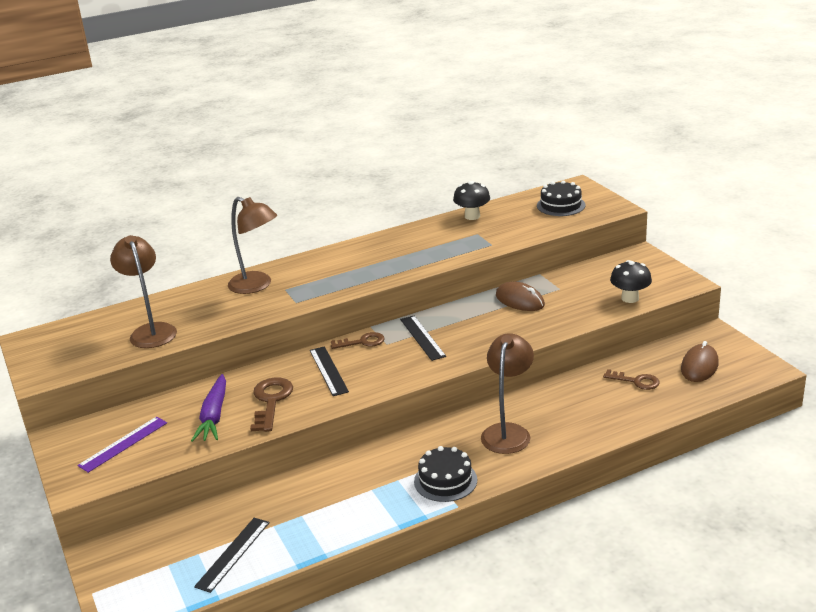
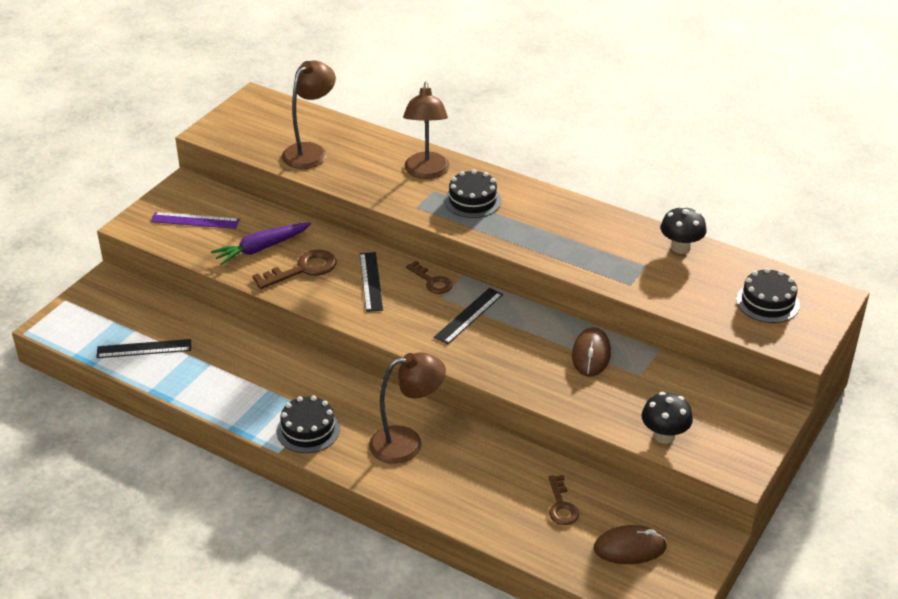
camera: 55 degrees right, 10 degrees up
black ruler [310,346,349,396] -> black ruler turned 45 degrees counterclockwise [360,252,383,312]
none -> black cake [444,169,501,218]

